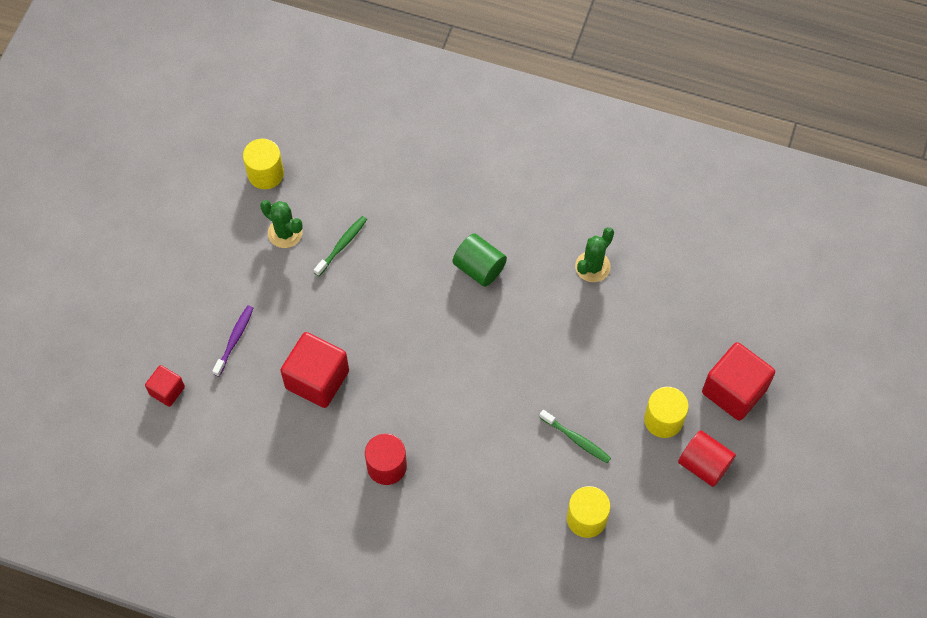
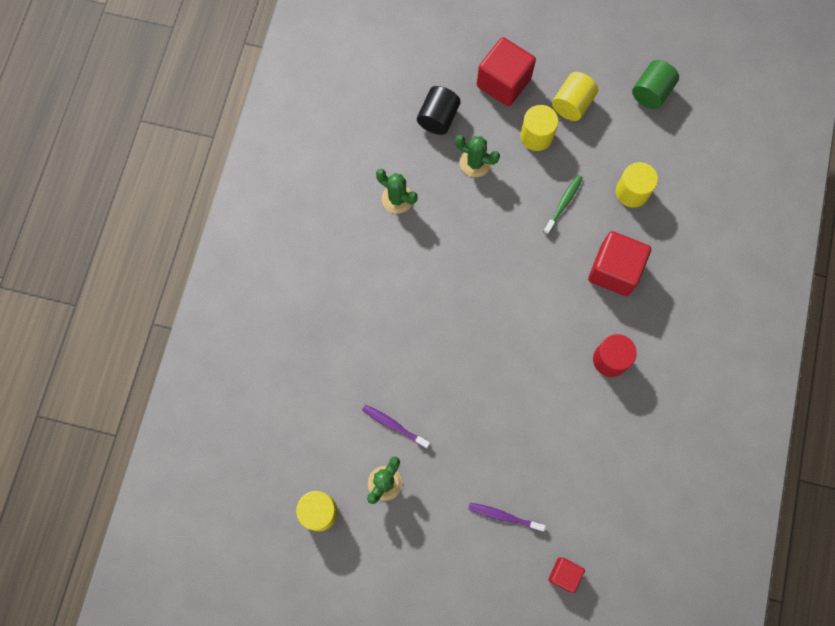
camera: 95 degrees left, 10 degrees up
red cube [280,332,349,408] -> red cube moved to [588,231,651,296]
green toothbrush [314,216,367,276] -> purple toothbrush [362,405,430,449]
green cylinder [452,233,507,287] -> green cylinder moved to [632,60,679,109]
red cylinder [678,430,736,487] -> yellow cylinder [552,72,598,121]
none -> black cylinder [417,86,461,135]
none -> green cactus [455,135,500,177]

